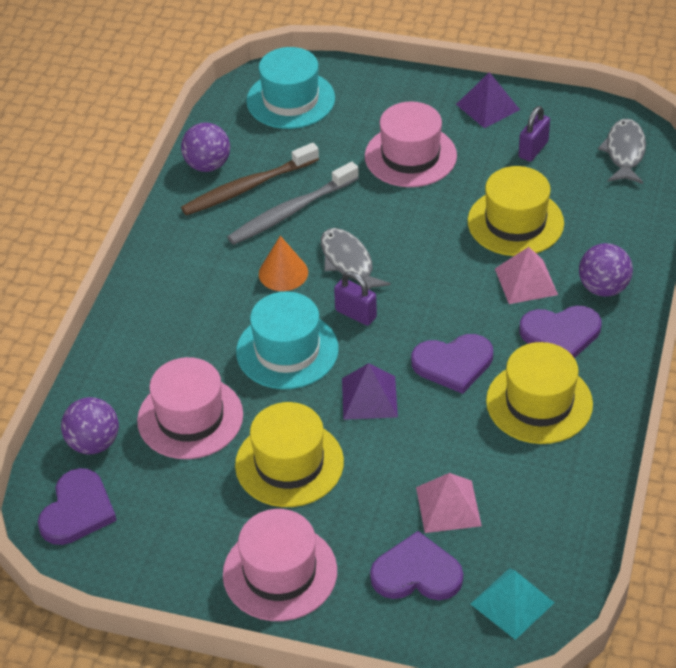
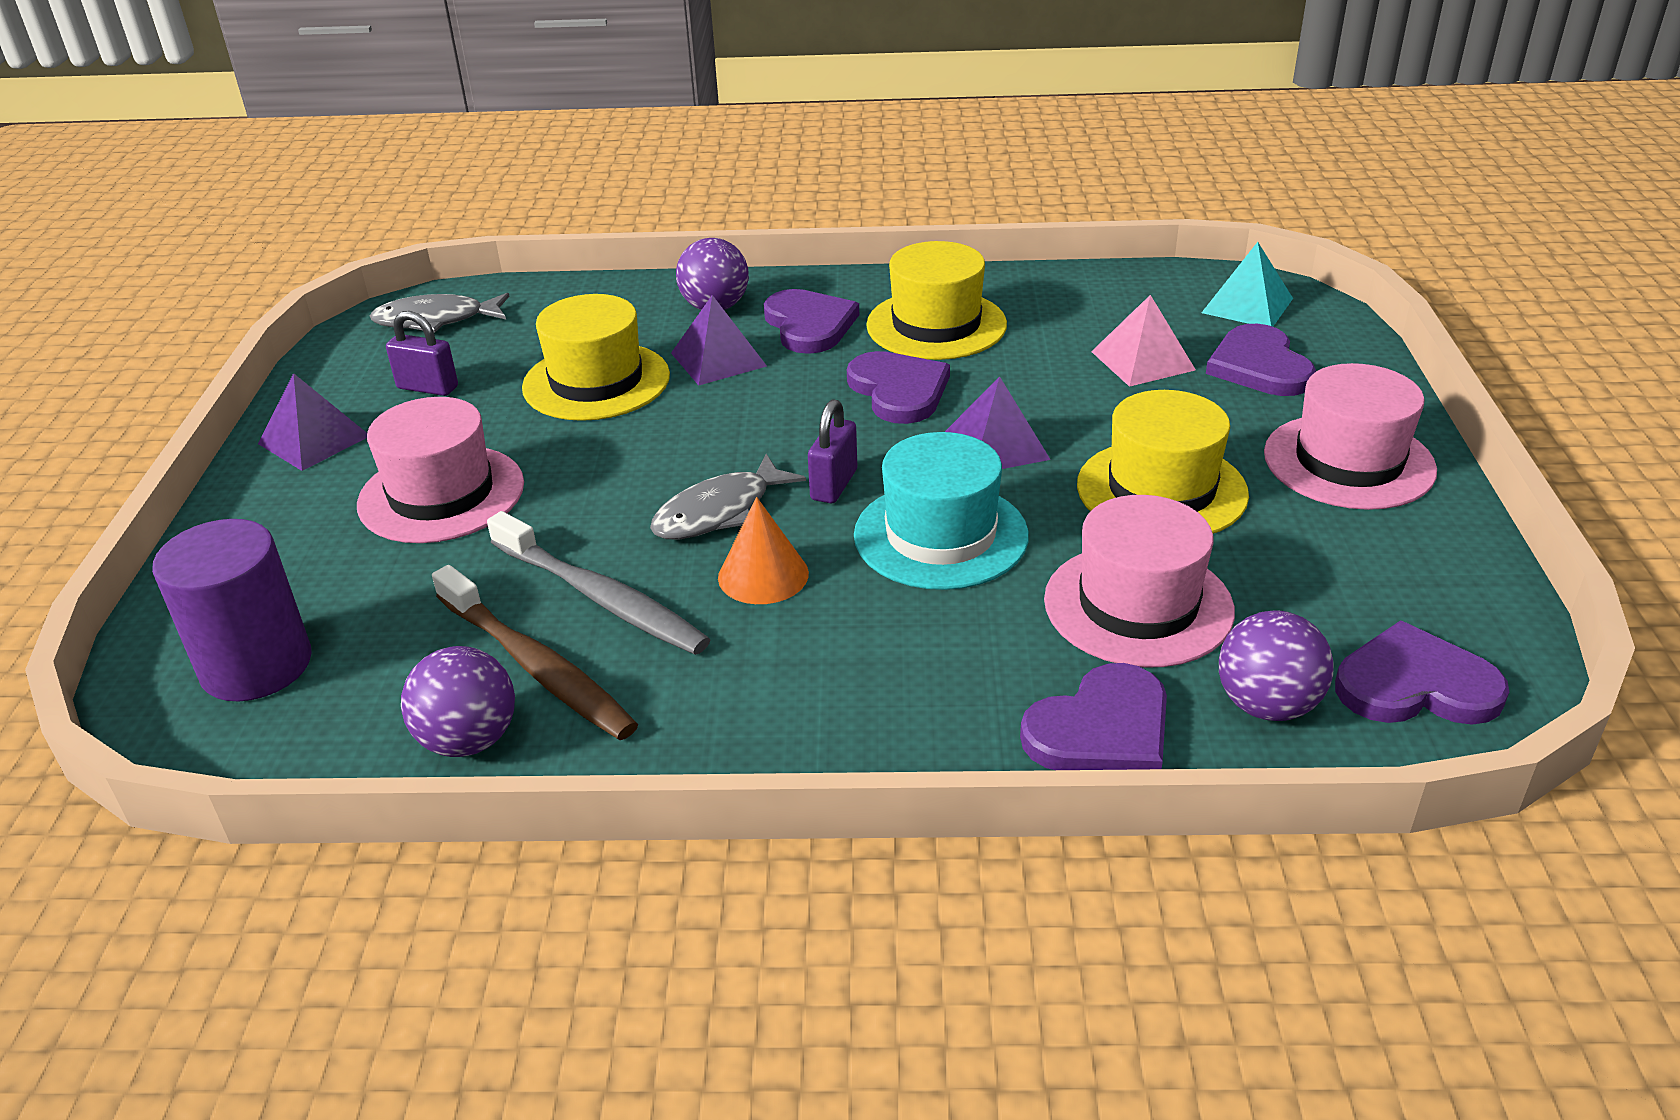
camera: 105 degrees left, 10 degrees down
turquoise hat [246,47,335,129] -> purple cylinder [152,519,312,702]
pink pyramid [495,247,558,304] -> purple pyramid [671,295,767,386]
none -> purple heart [1020,663,1167,770]

